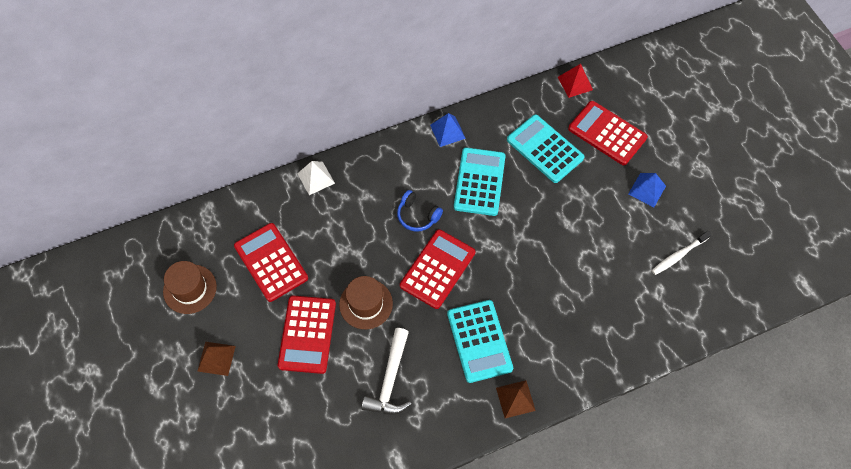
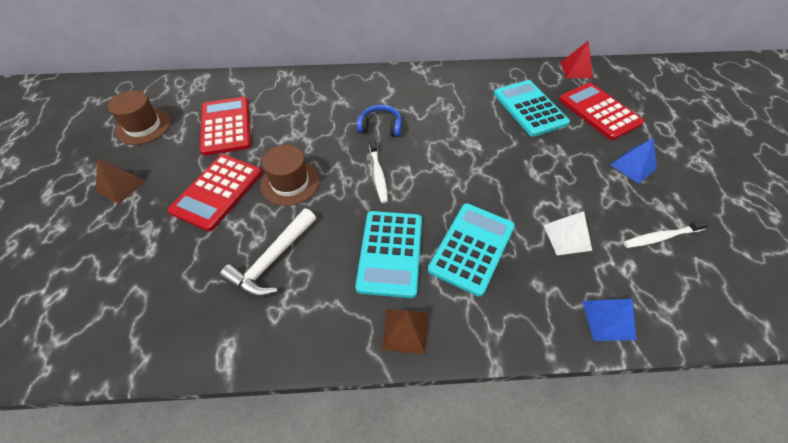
camera: 20 degrees right, 10 degrees down
white pyramid [297,161,335,195] -> white pyramid moved to [544,211,592,255]
blue headphones [397,190,443,232] -> blue headphones turned 135 degrees clockwise [357,105,402,137]
red calculator [400,229,476,309] -> white toothbrush [369,138,388,203]
blue pyramid [430,113,466,147] -> blue pyramid moved to [582,299,637,341]
turquoise calculator [454,147,506,216] -> turquoise calculator moved to [428,203,515,297]

